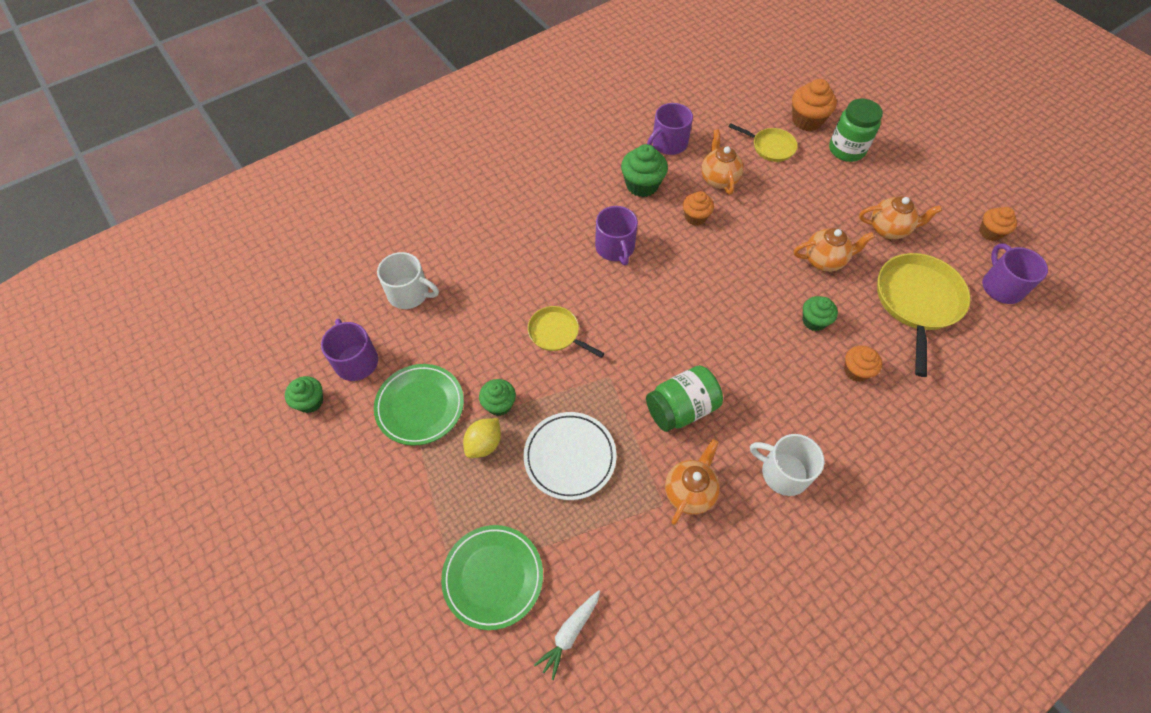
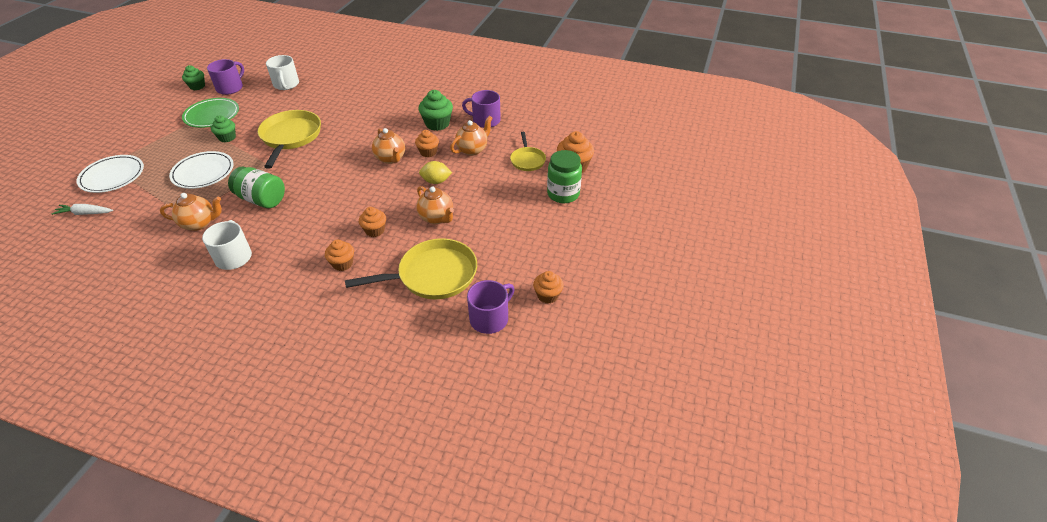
camera: 55 degrees right, 15 degrees down
green plate [441,525,543,630] -> white plate [76,155,144,193]
yellow lemon [463,418,501,458] -> yellow lemon moved to [419,161,452,184]
yellow pan [528,306,604,358] -> yellow pan [258,110,321,169], size x1.79
purple mug [595,206,638,265] -> none
green cupcake [802,296,838,331] -> orange cupcake [359,207,386,237]
orange teapot [859,196,942,239] -> orange teapot moved to [372,128,405,164]

